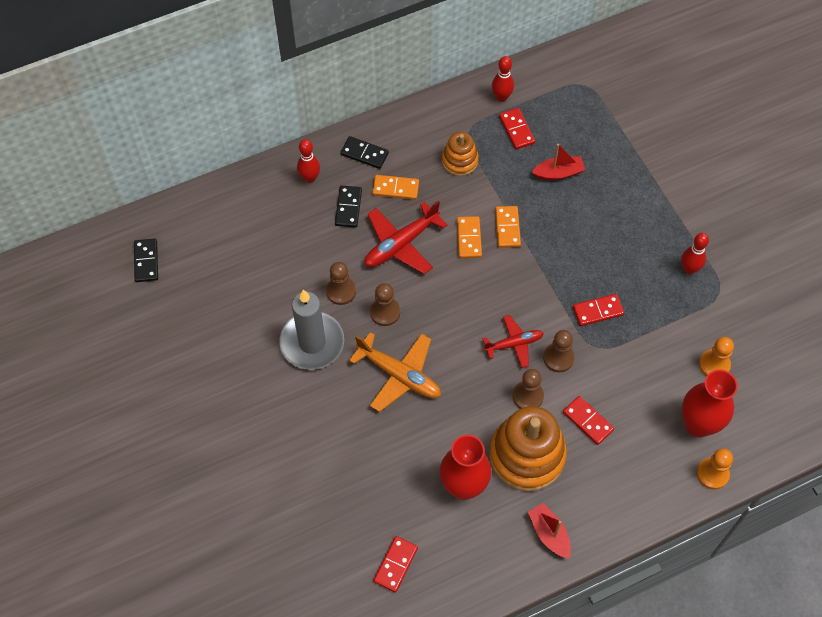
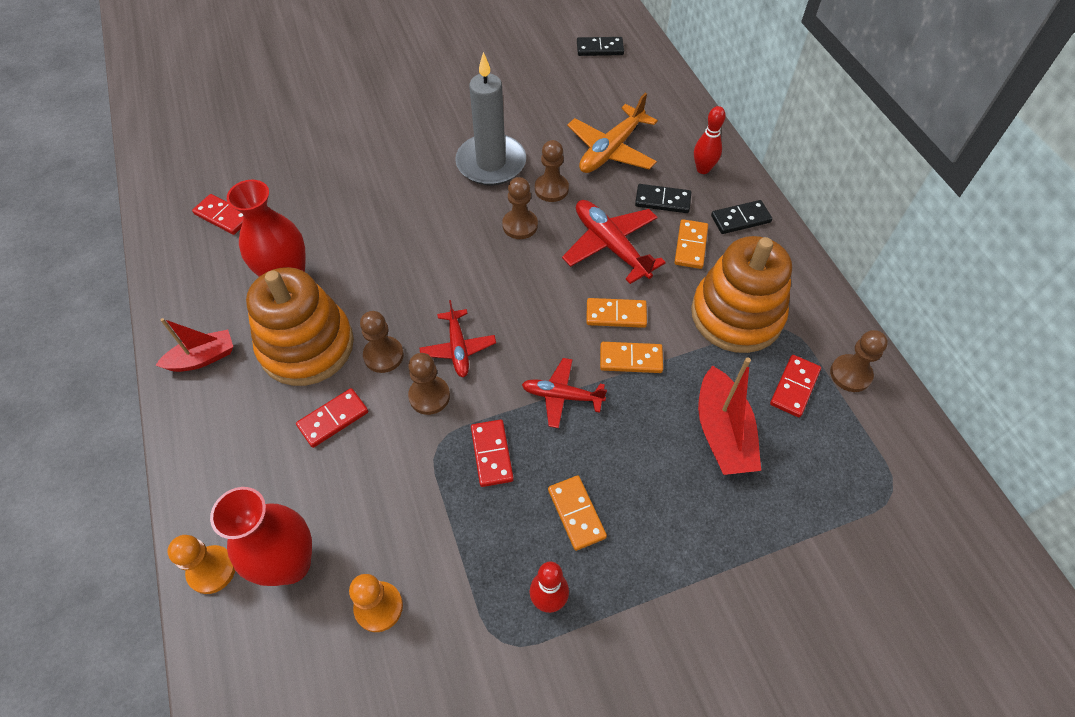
camera: 95 degrees right, 5 degrees down
black domino [340,136,389,169] -> black domino turned 45 degrees clockwise [711,200,772,234]
orange plane [349,332,441,412] -> orange plane moved to [567,93,658,173]
orange stacking toy [442,132,479,176] -> orange stacking toy [691,236,792,353], size x1.85
red bowling pin [492,56,514,102] -> brown pawn [830,330,888,392]
red domino [499,108,535,149] -> red domino turned 45 degrees counterclockwise [770,355,821,417]
red boat [532,144,585,180] -> red boat [698,358,761,475], size x1.51
none -> red plane [522,358,607,428]
none -> orange domino [548,476,607,551]

